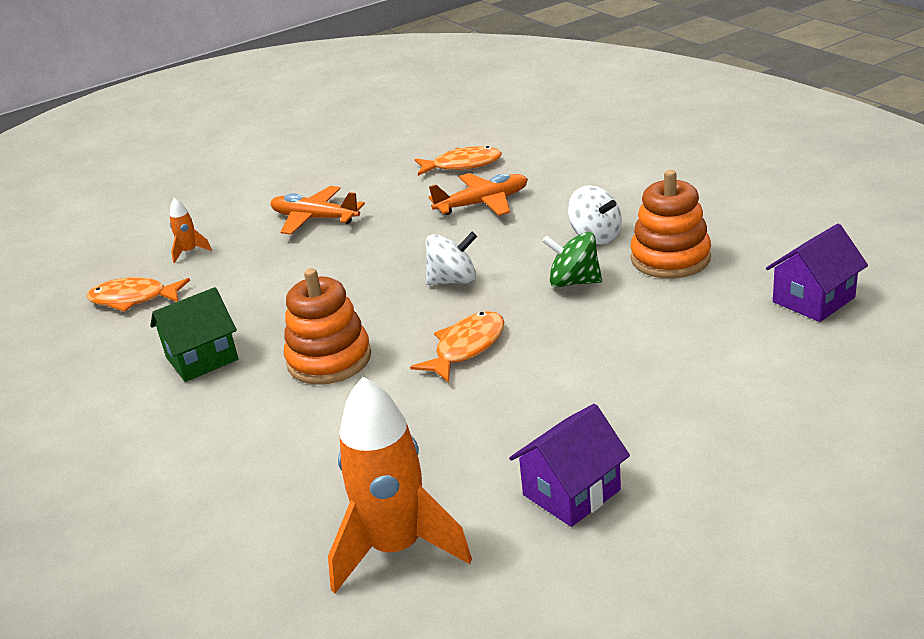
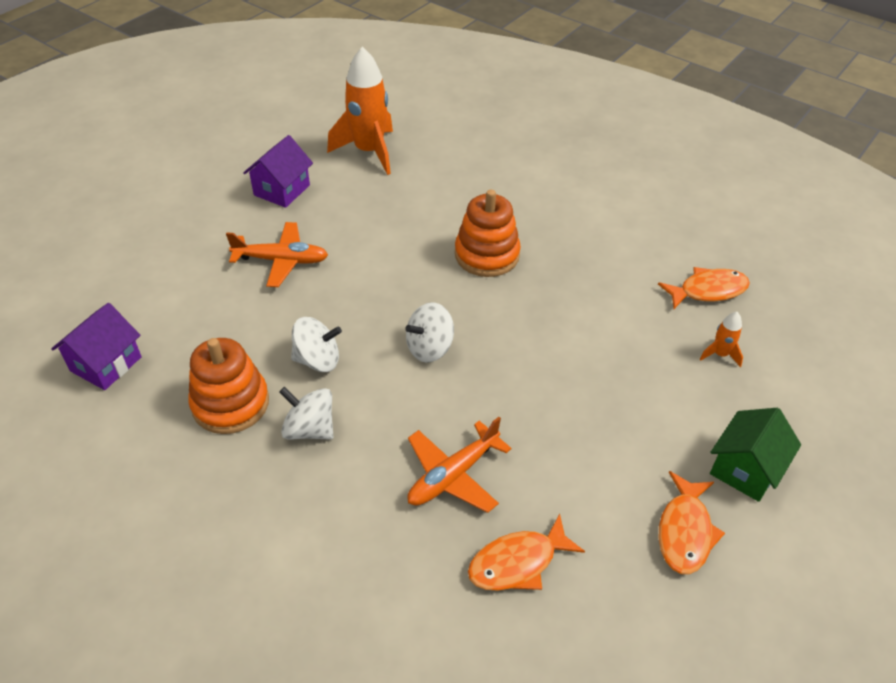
camera: 155 degrees right, 15 degrees up
green house [150,287,238,382] -> green house moved to [710,408,801,502]
orange plane [270,186,365,235] -> orange plane moved to [226,222,328,287]
orange fish [410,311,504,383] -> orange fish moved to [658,471,725,574]
green spinning top [542,232,602,287] -> white spinning top [291,317,342,372]

